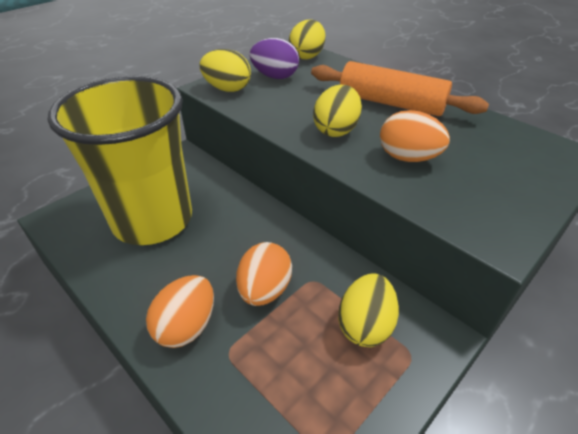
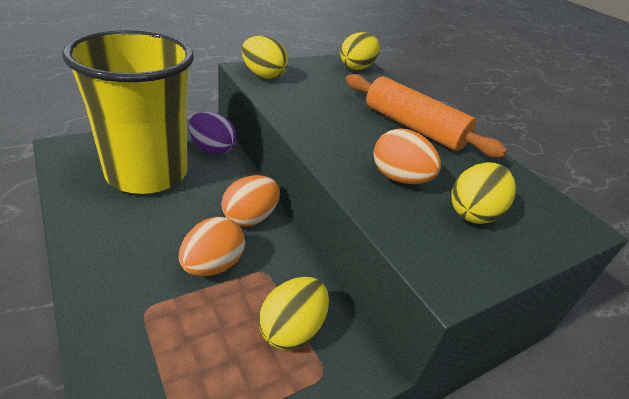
camera: 10 degrees right, 5 degrees down
orange egg [146,275,214,348] -> orange egg moved to [221,175,280,226]
purple egg [250,38,299,79] -> purple egg moved to [189,112,237,155]
yellow egg [313,85,362,137] -> yellow egg moved to [452,162,516,224]

